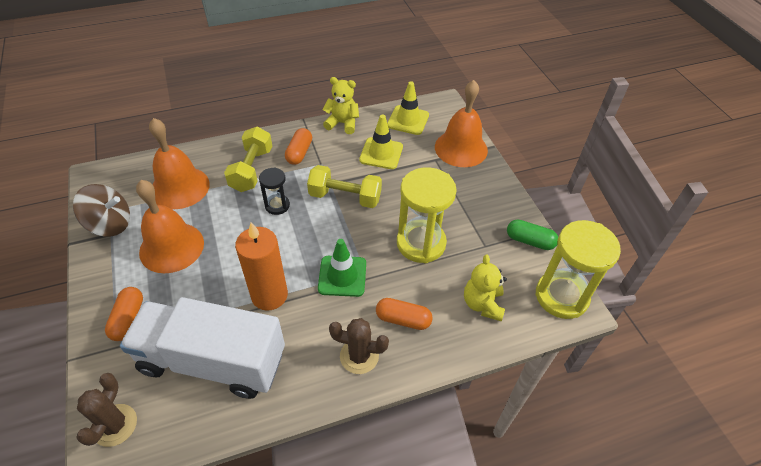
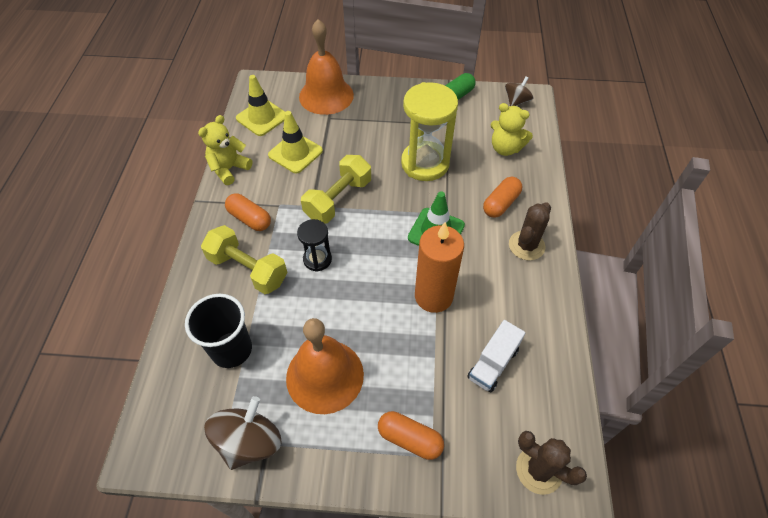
camera: 65 degrees left, 5 degrees up
white truck [120,297,285,399] -> white truck [467,320,525,392], size x0.44
orange bell [149,118,210,209] -> black cup [185,294,252,368]
yellow hourglass [535,220,621,319] -> brown spinning top [505,76,533,106]

